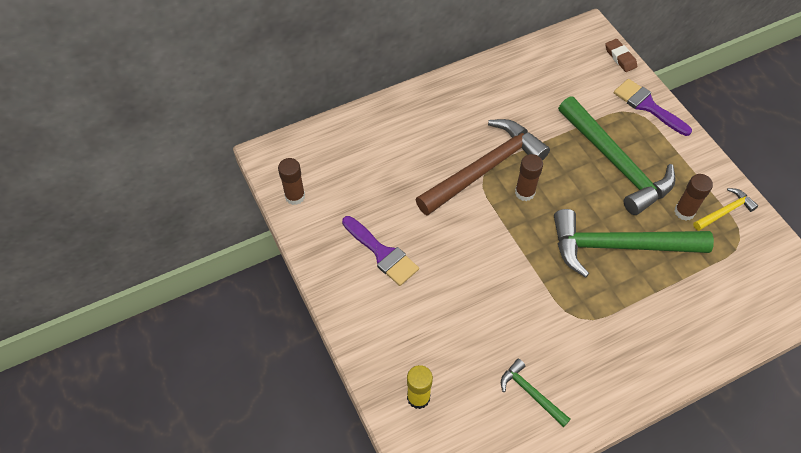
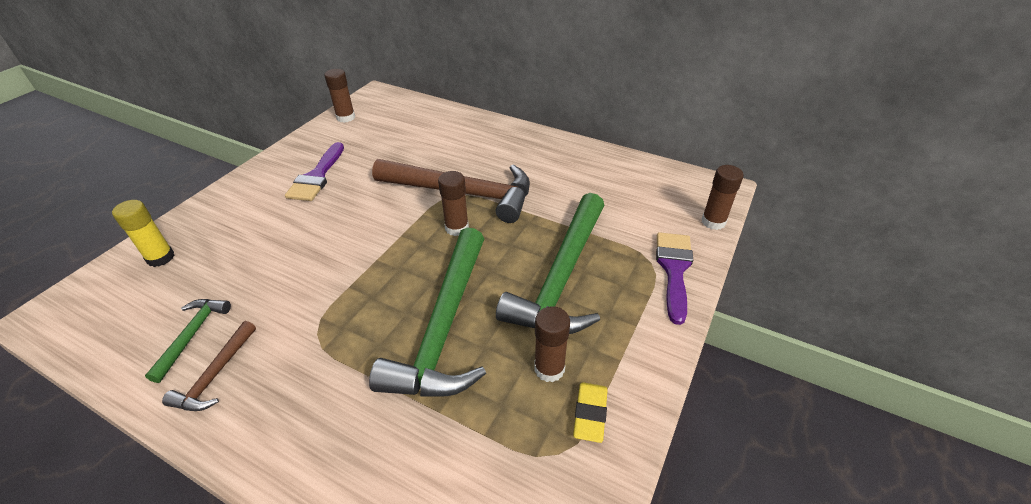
camera: 55 degrees right, 15 degrees down
green hammer [554,209,714,277] -> green hammer turned 135 degrees counterclockwise [369,228,486,397]
brown eraser [605,39,637,72] -> brown glue stick [702,165,744,230]
yellow hammer [693,188,758,231] -> yellow eraser [573,382,608,443]
none -> brown hammer [162,321,256,411]

